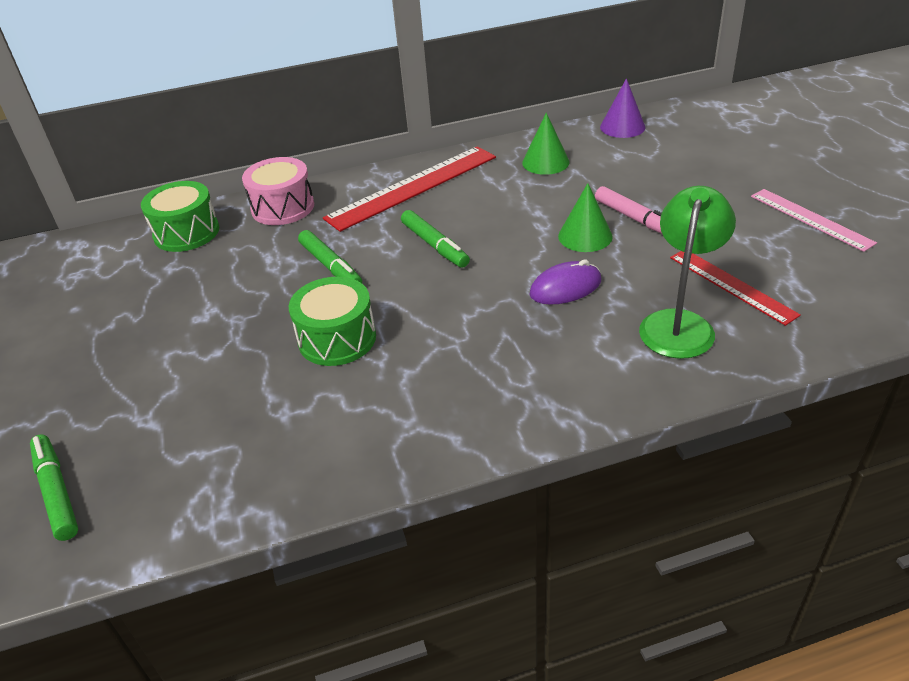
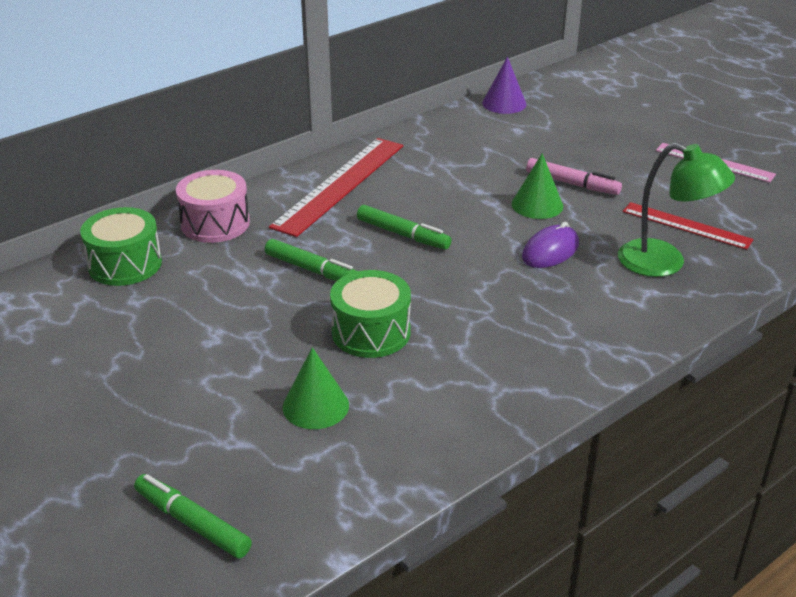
camera: 25 degrees left, 5 degrees down
green cone [522,113,570,175] -> green cone moved to [283,347,349,429]
green lamp [639,186,736,359] -> green lamp turned 120 degrees clockwise [618,143,735,277]

